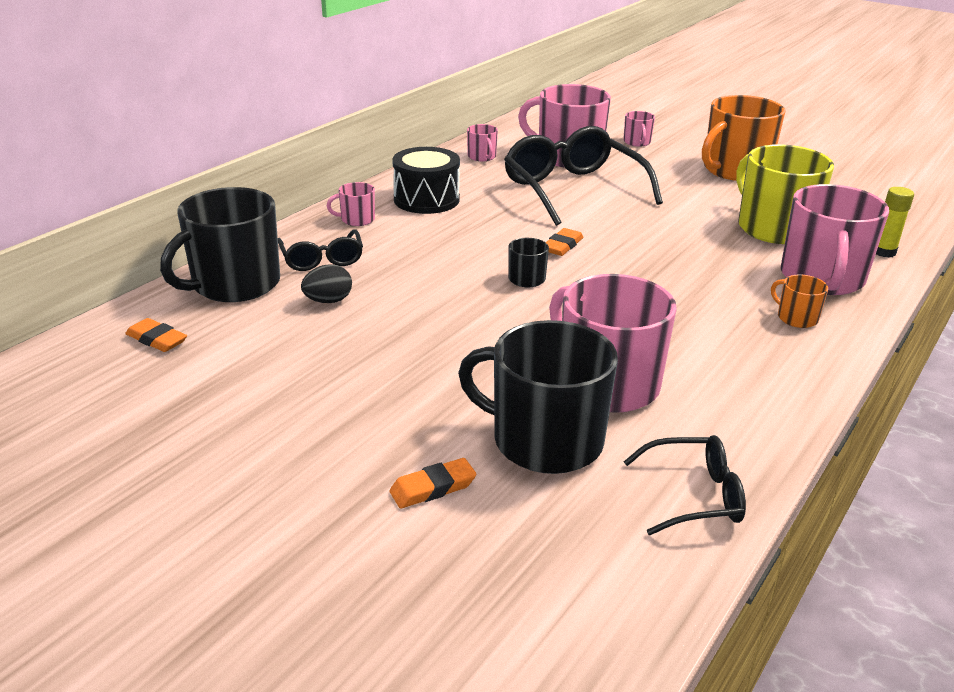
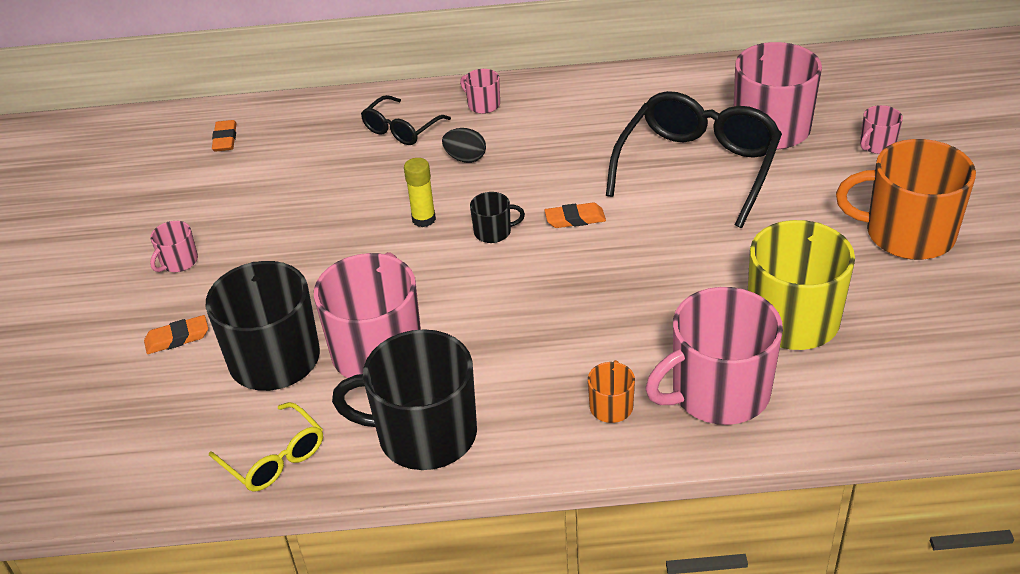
camera: 55 degrees right, 10 degrees up
black mug [160,187,280,302] -> black mug moved to [332,329,477,470]
black egg [301,264,352,303] -> black egg moved to [442,128,486,163]
orange eraser [389,458,476,508] -> orange eraser turned 45 degrees counterclockwise [144,315,208,354]
black drum [392,147,460,214] -> none
pink mug [467,124,498,161] -> pink mug moved to [150,221,198,272]
black glasses [623,435,746,535] -> yellow glasses [209,402,323,492]
yellow glue stick [876,187,914,258] -> yellow glue stick moved to [404,158,436,227]

